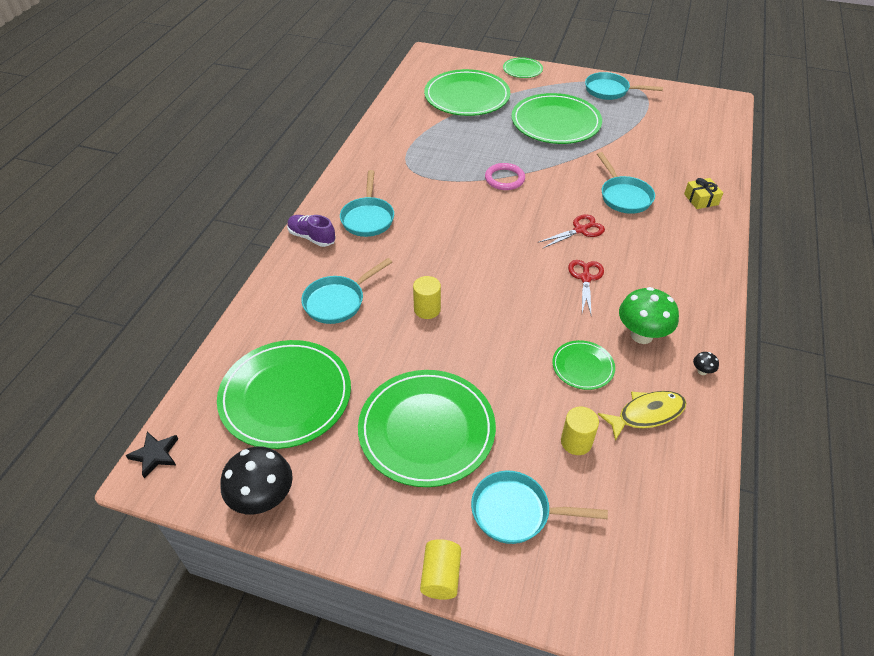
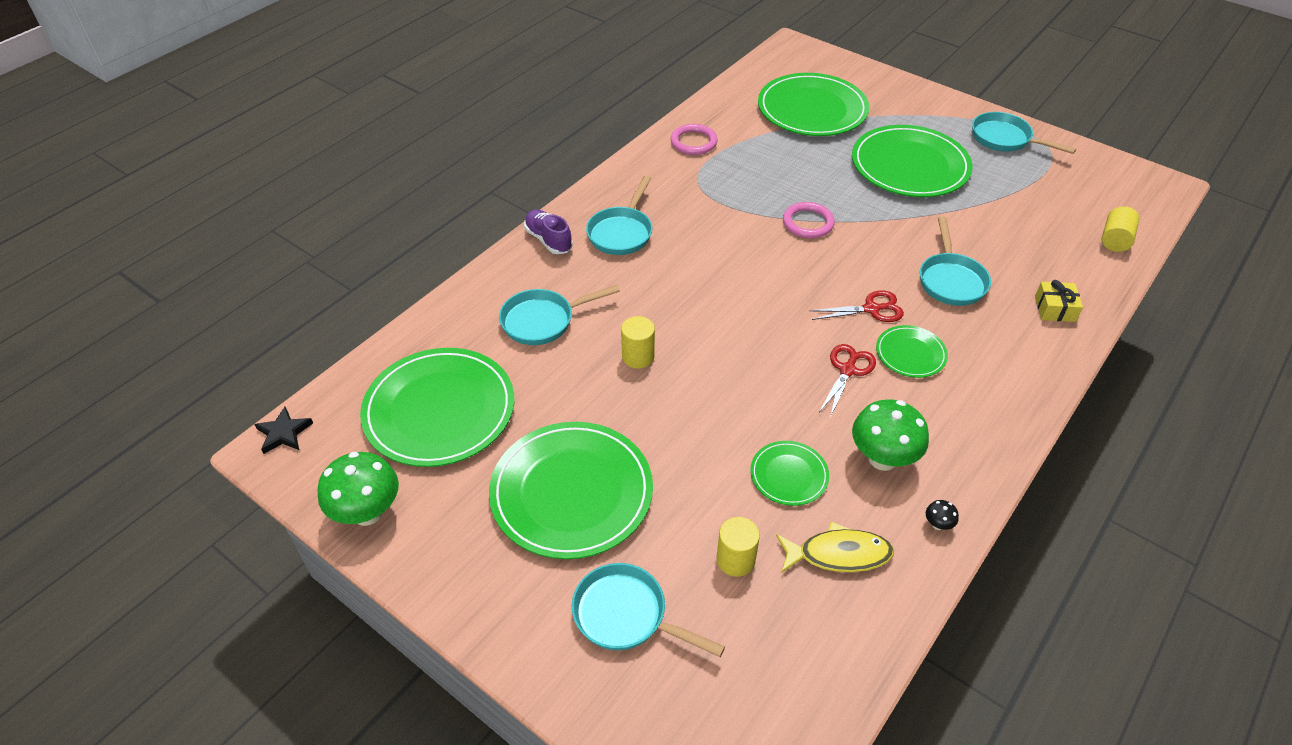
camera: 20 degrees right, 0 degrees up
black mushroom [221,447,293,514] -> green mushroom [318,452,399,526]
yellow cylinder [420,539,461,600] -> yellow cylinder moved to [1102,206,1140,252]
green plate [503,57,543,78] -> green plate moved to [876,325,948,378]
none -> pink ring [671,124,718,155]

